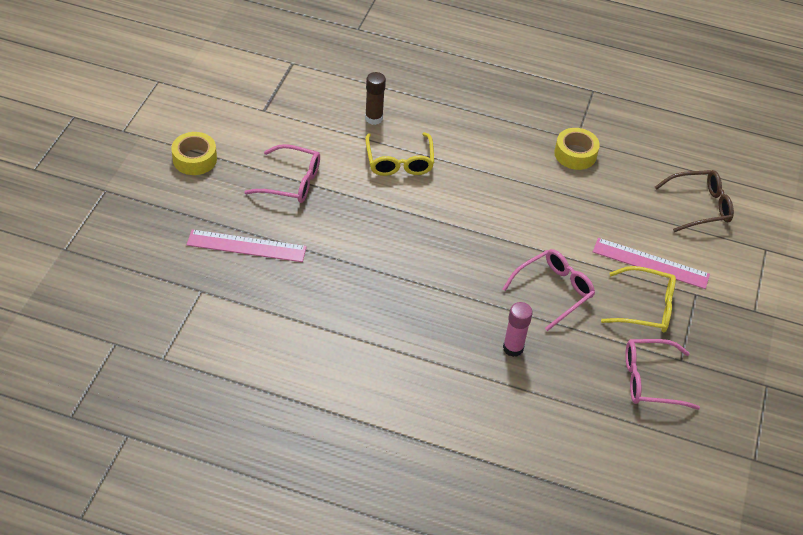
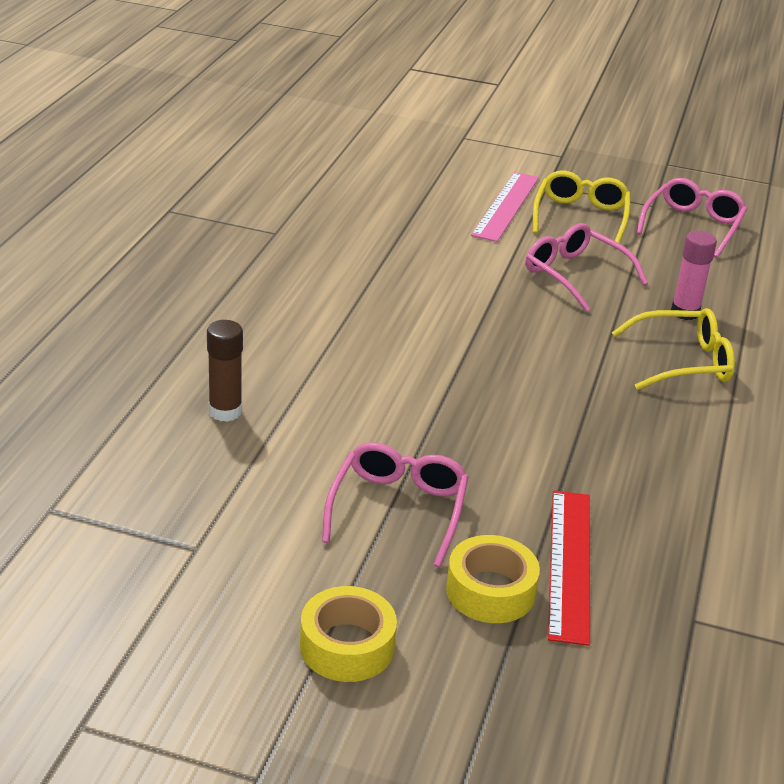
camera: 90 degrees left, 15 degrees down
pink ruler [187,229,307,262] -> red ruler [548,490,590,646]
yellow glasses [365,132,434,176] -> yellow glasses moved to [612,308,735,390]
yellow tape [554,128,600,170] -> yellow tape moved to [446,535,540,623]
pink glasses [625,339,700,410] -> pink glasses turned 150 degrees counterclockwise [636,178,747,258]
brown glasses [655,170,734,232] -> none

